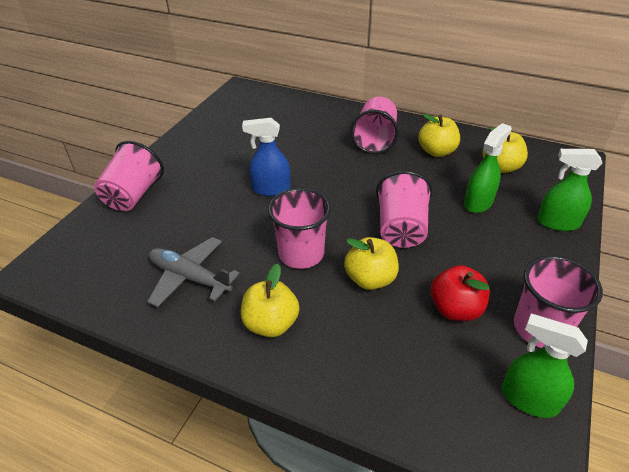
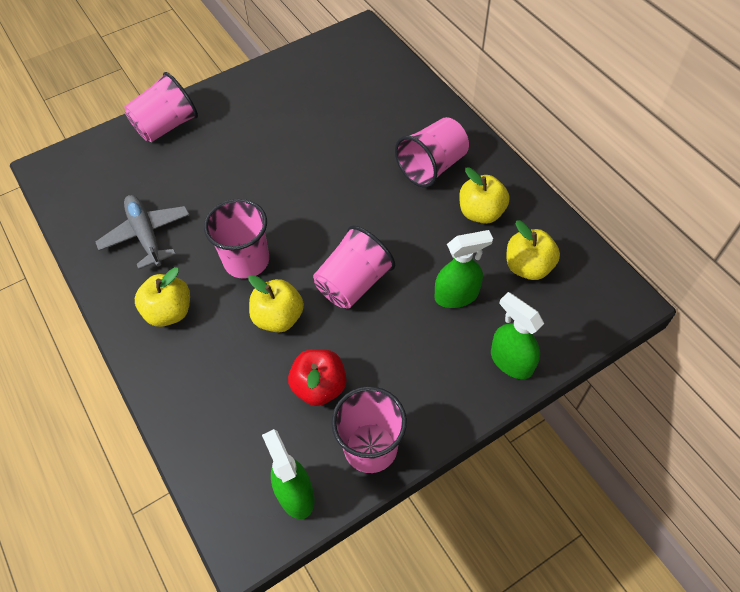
camera: 35 degrees right, 15 degrees up
blue spray bottle [242,118,291,196] -> none

